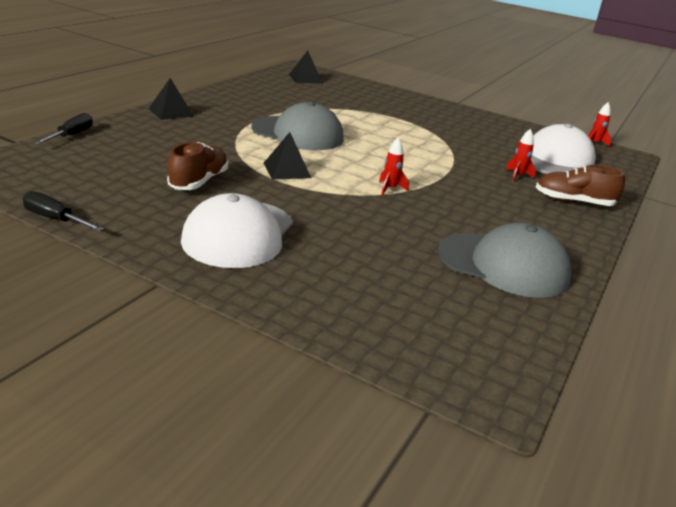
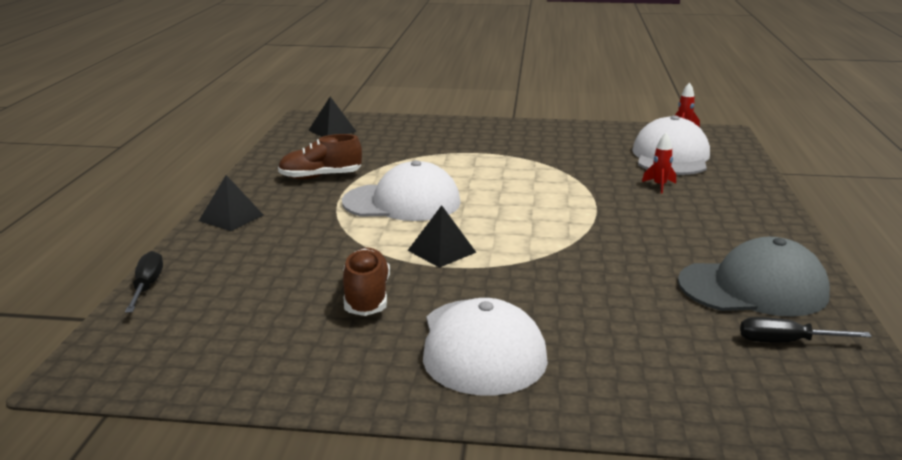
camera: 20 degrees left, 5 degrees down
black screwdriver [23,191,104,231] -> black screwdriver moved to [740,317,872,343]
grey cap [251,101,343,150] -> white cap [342,160,461,221]
red rocket [379,137,409,196] -> none
brown shoe [536,165,625,206] -> brown shoe moved to [278,134,362,180]

